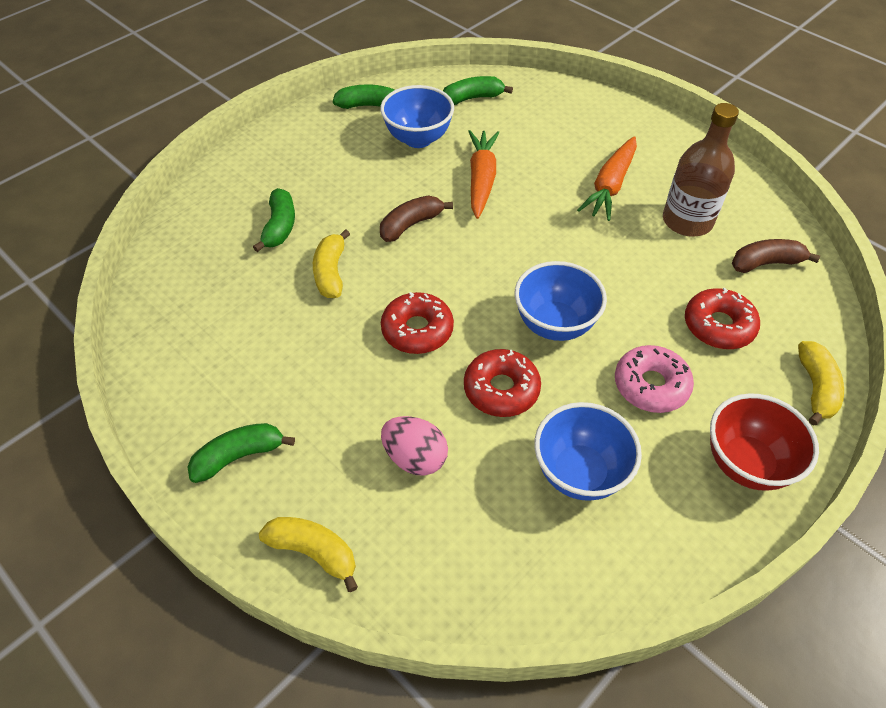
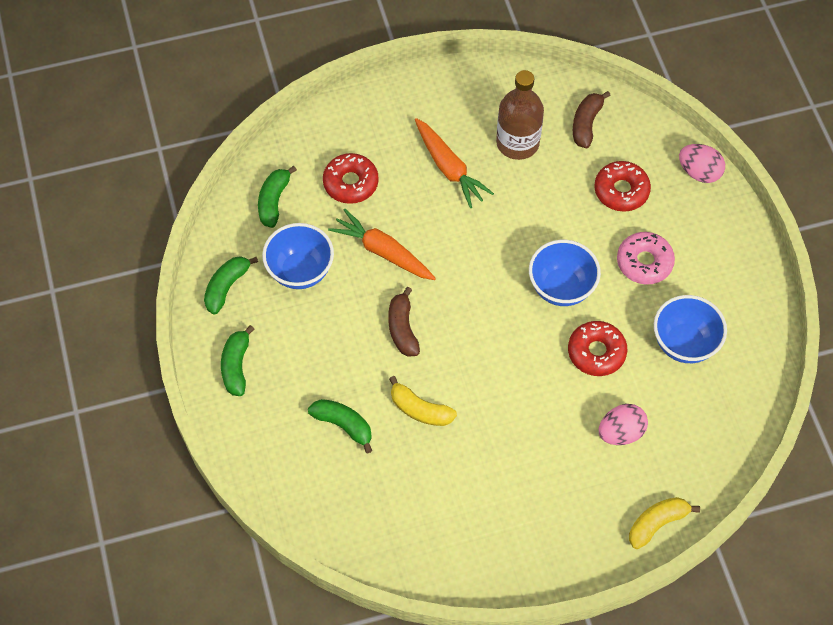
camera: 60 degrees left, 10 degrees up
green banana [188,423,295,483] -> green banana moved to [221,325,255,396]
red donut [381,292,454,354] -> red donut moved to [323,153,379,204]
red bowl [710,393,819,491] -> none
yellow banana [798,341,844,426] -> pink egg [679,144,725,183]

